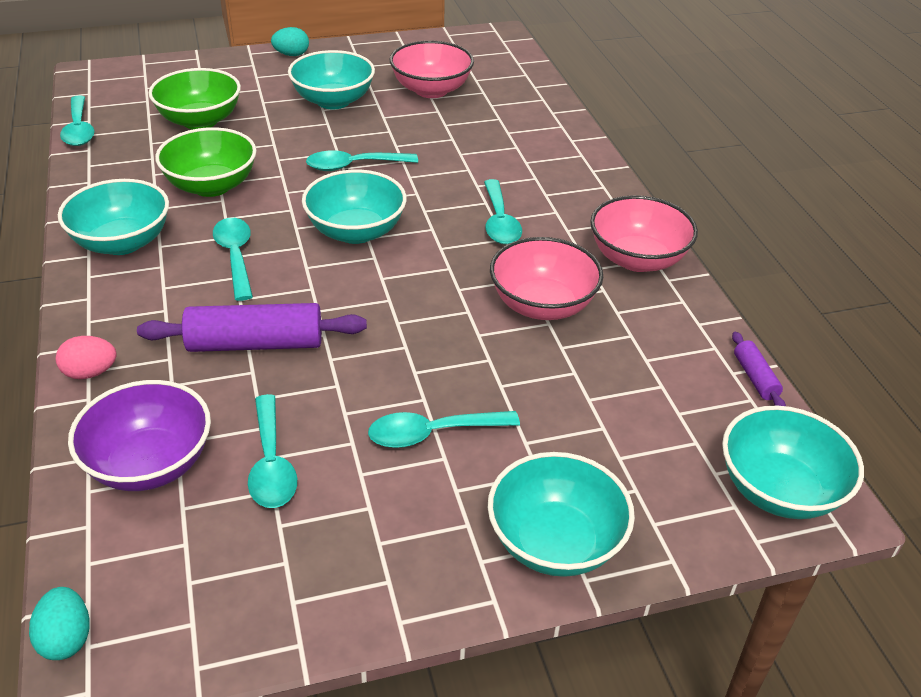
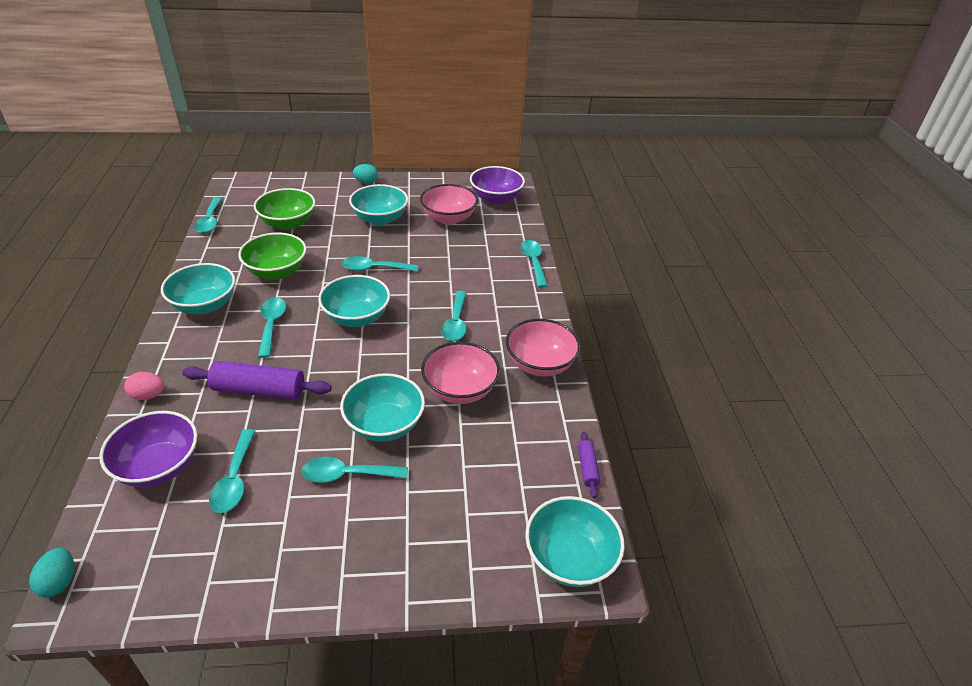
camera: 10 degrees right, 0 degrees up
turquoise bowl [488,452,635,577] -> turquoise bowl moved to [340,373,425,442]
none -> purple bowl [470,166,525,204]
none -> turquoise spoon [520,240,547,288]

